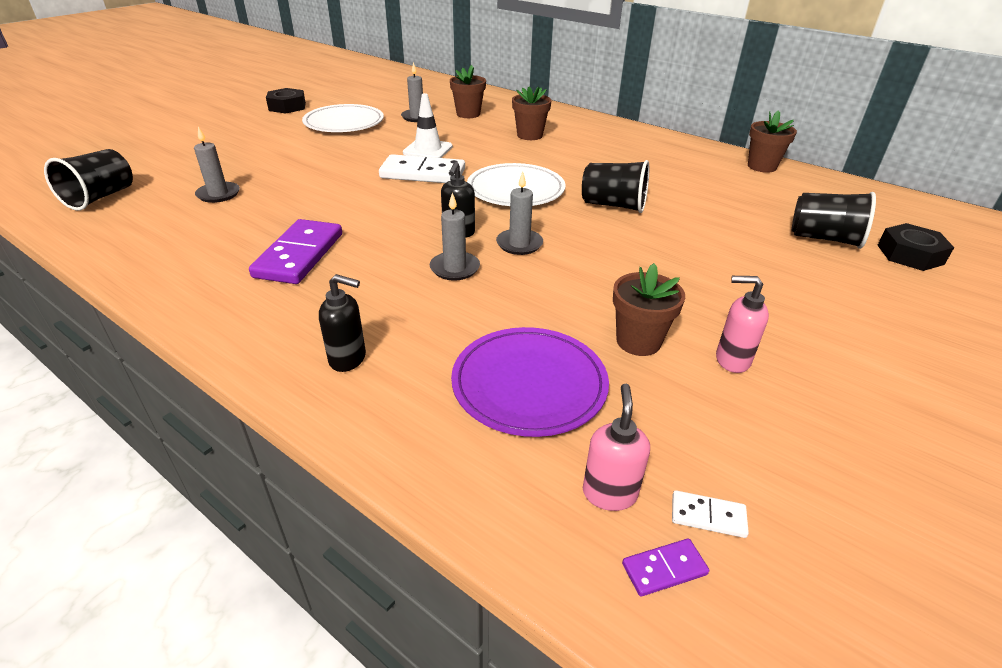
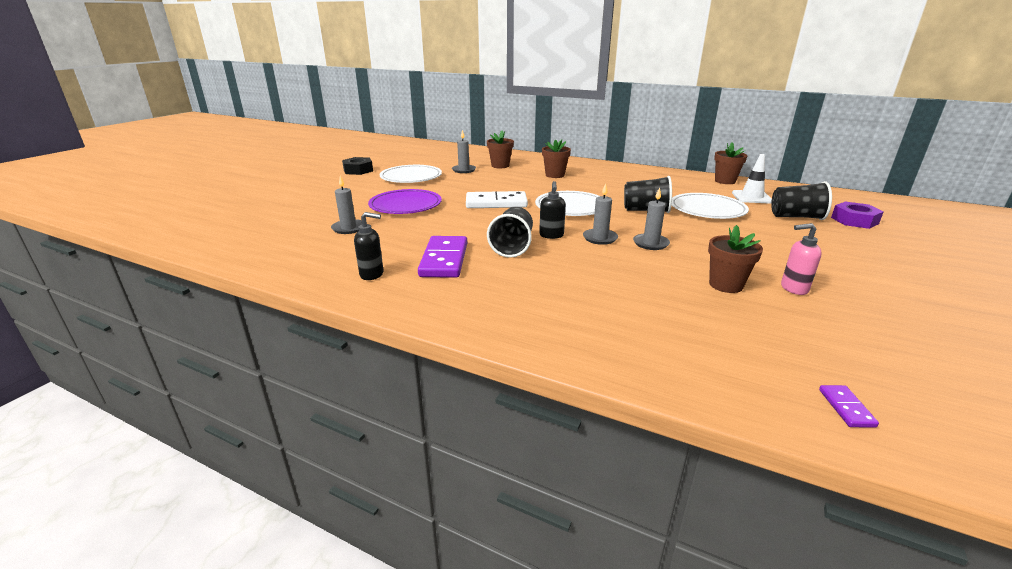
camera: 10 degrees left, 10 degrees down
black cup [44,149,133,211] -> black cup moved to [487,207,533,258]
black soap dispenser [319,274,366,372] -> black soap dispenser moved to [354,212,383,280]
white traffic cone [403,93,453,158] -> white traffic cone moved to [732,154,772,203]
grey candle [430,193,480,281] -> grey candle moved to [633,187,670,250]
purple plate [451,327,609,437] -> purple plate moved to [368,189,442,214]
pink soap dispenser [583,384,650,511] -> none
purple domino [622,539,709,597] -> purple domino turned 60 degrees counterclockwise [819,385,879,428]
white domino [672,490,749,538] -> none
black nut [878,223,954,271] -> purple nut [831,202,884,229]
none -> white plate [672,193,749,219]

